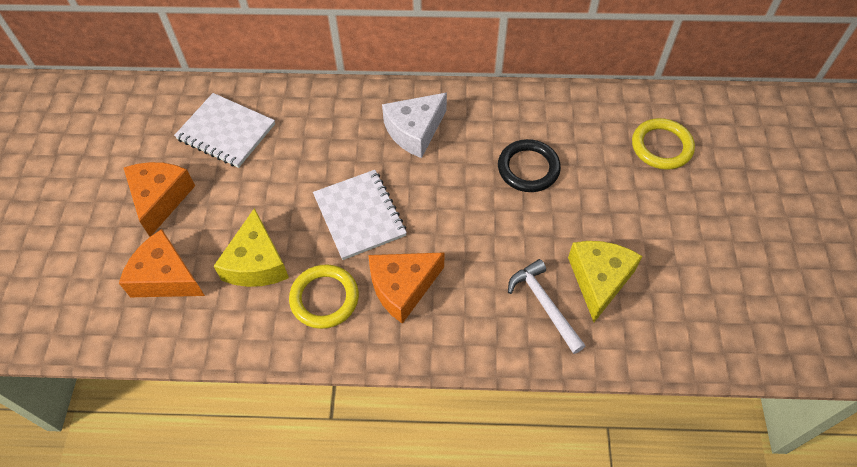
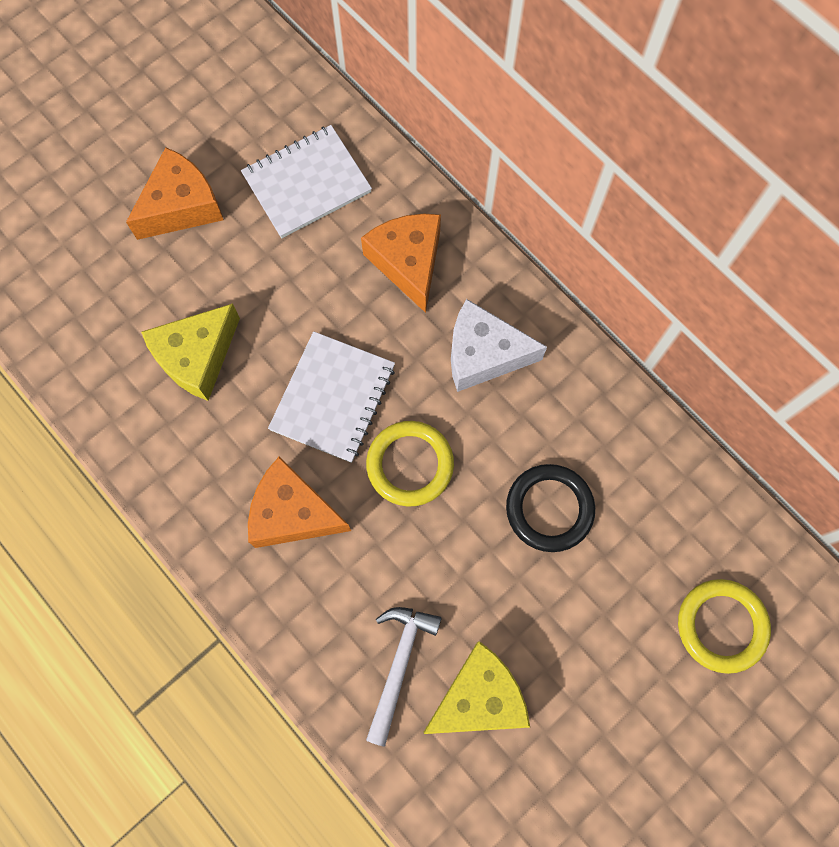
camera: 45 degrees right, 15 degrees up
orange cheese [119,229,205,297] -> orange cheese moved to [361,214,441,313]
white notebook [174,93,275,168] -> white notebook turned 75 degrees clockwise [241,125,372,238]
yellow ring [289,264,359,329] -> yellow ring moved to [366,421,454,507]

